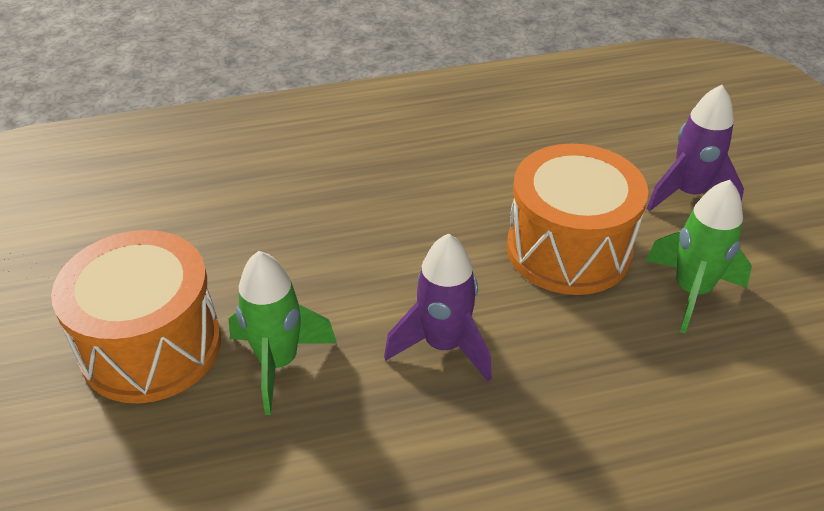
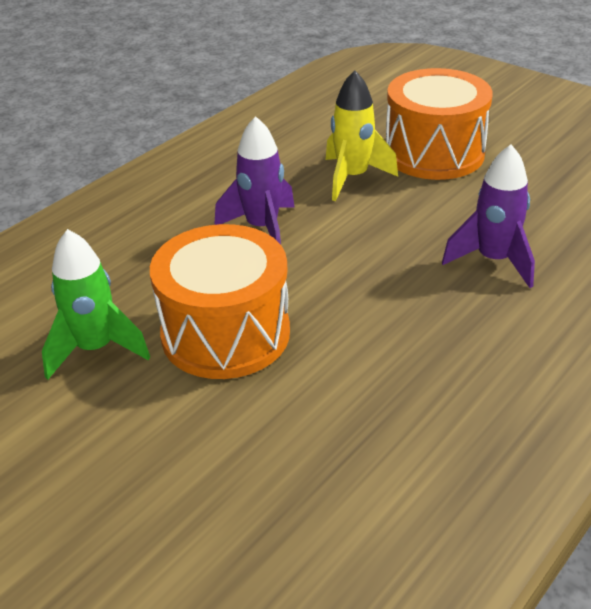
camera: 145 degrees right, 5 degrees down
green rocket [229,251,337,415] -> yellow rocket [326,70,398,201]
purple rocket [647,85,744,212] -> purple rocket moved to [442,145,535,288]

